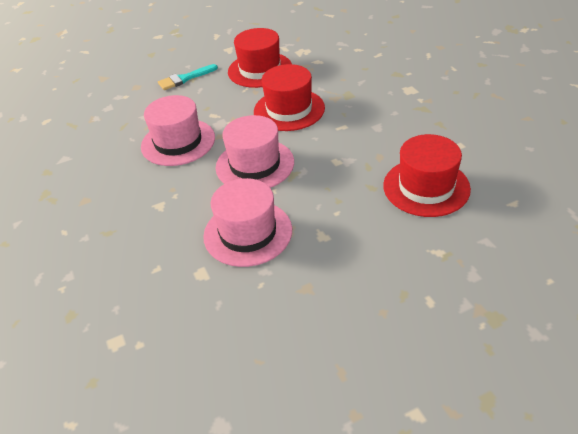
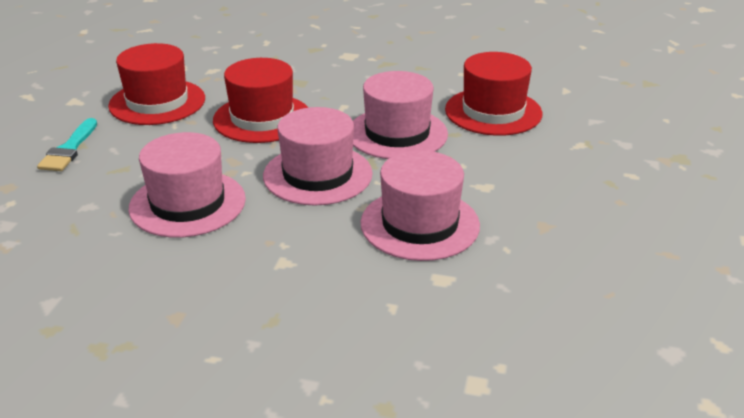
camera: 55 degrees left, 10 degrees down
none -> pink hat [353,71,448,159]

